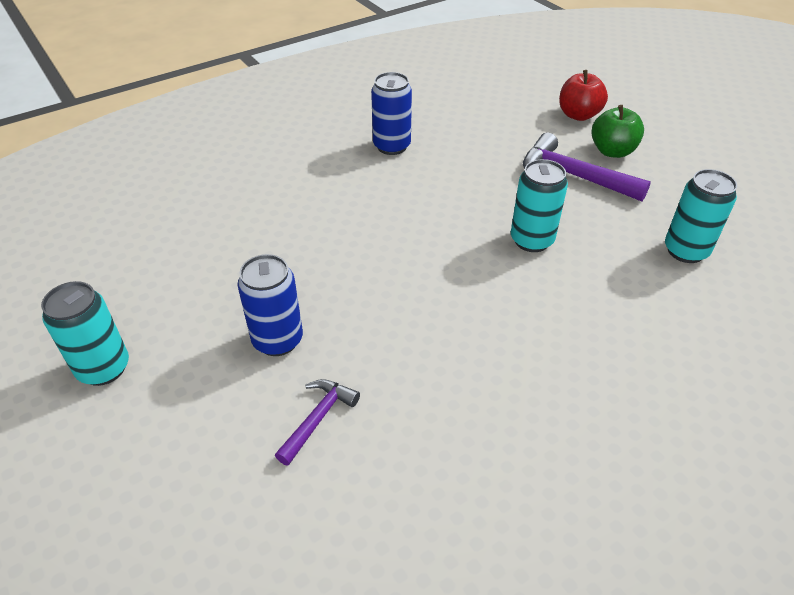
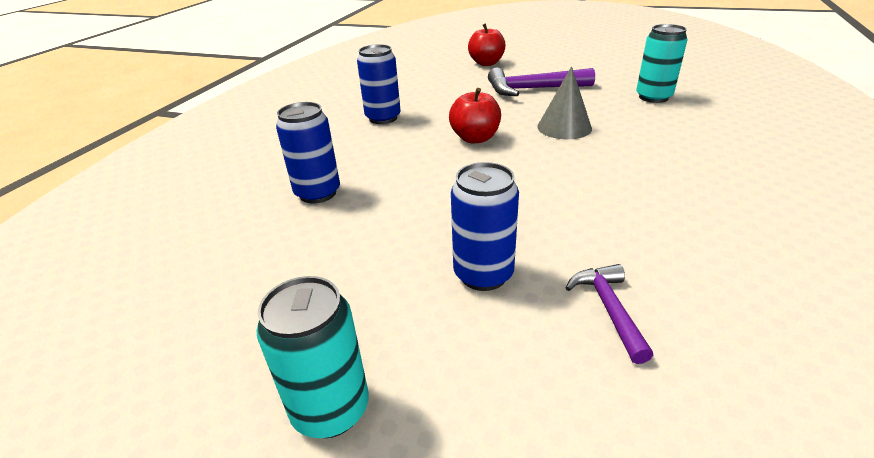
camera: 35 degrees left, 10 degrees down
turquoise can [511,159,568,252] -> grey cone [537,66,592,139]
green apple [591,105,644,158] -> none
none -> blue can [276,102,340,204]
none -> red apple [449,88,501,143]

